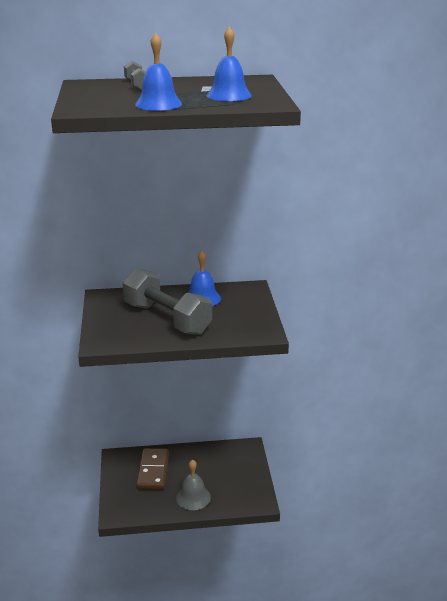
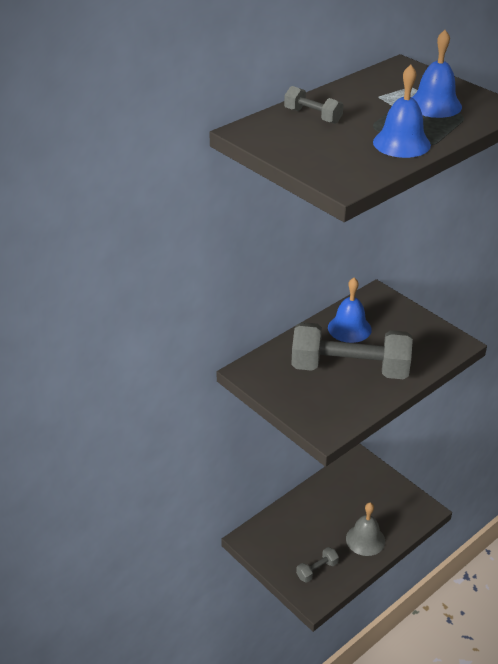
camera: 35 degrees left, 10 degrees up
brown domino [136,448,169,490] -> none
none -> grey dumbbell [296,547,339,583]

